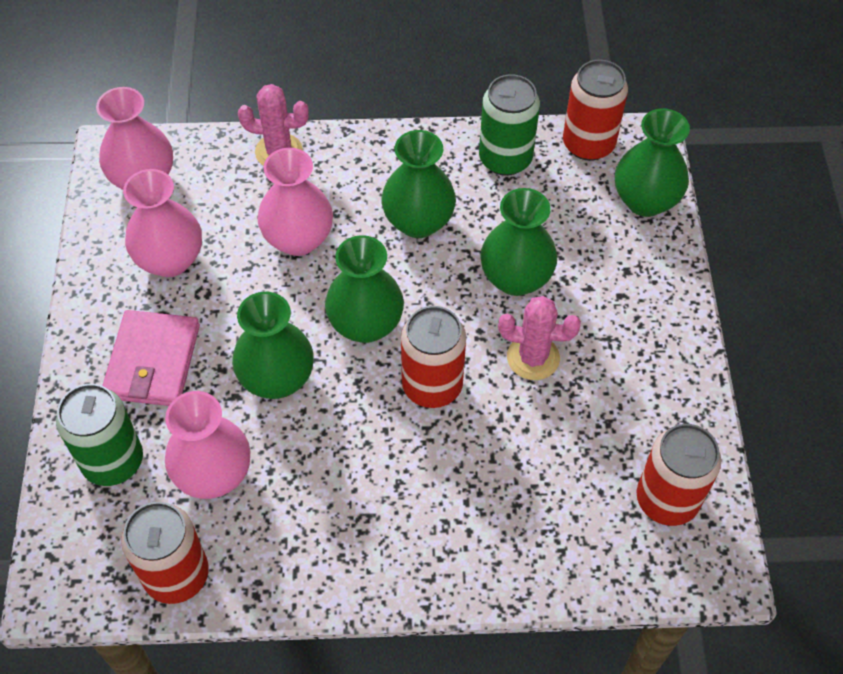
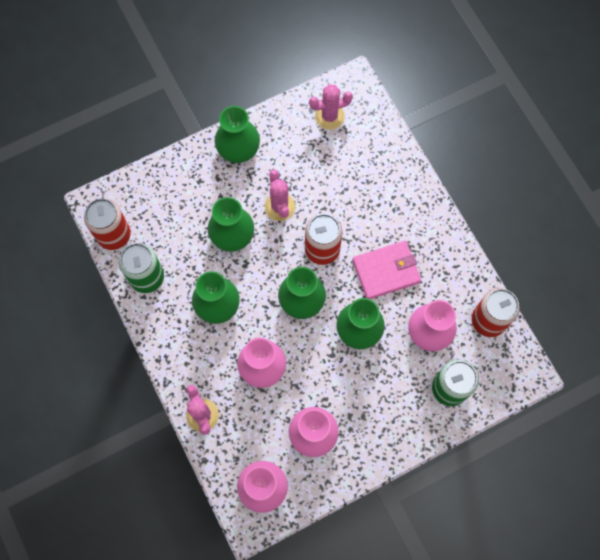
camera: 115 degrees left, 15 degrees up
pink wallet [102,310,200,406] -> pink wallet moved to [352,241,421,299]
green vase [615,108,690,217] -> green vase moved to [215,106,260,163]
red can [636,424,721,526] -> pink cactus [309,84,353,130]

